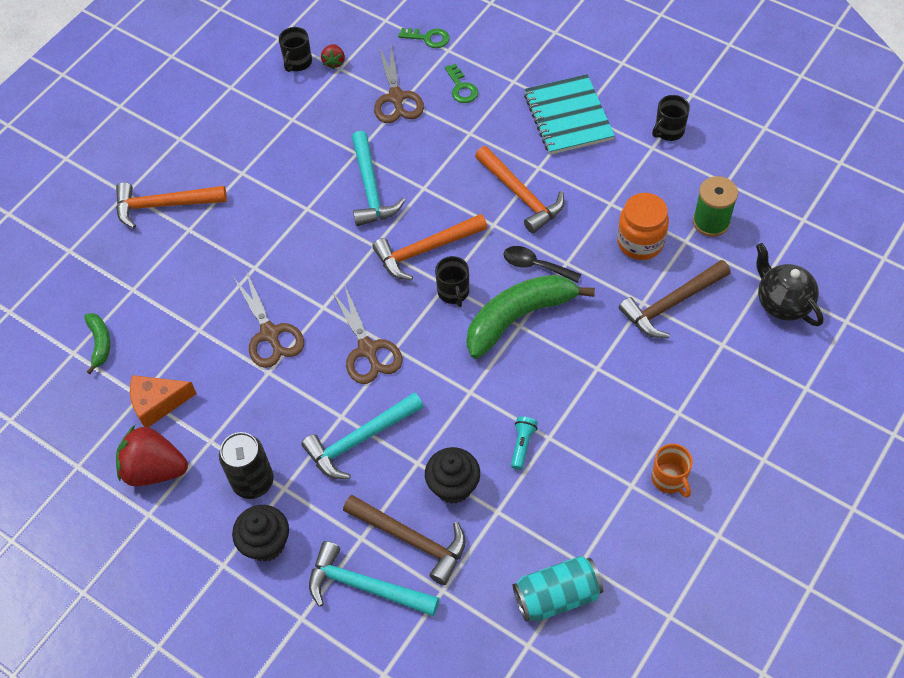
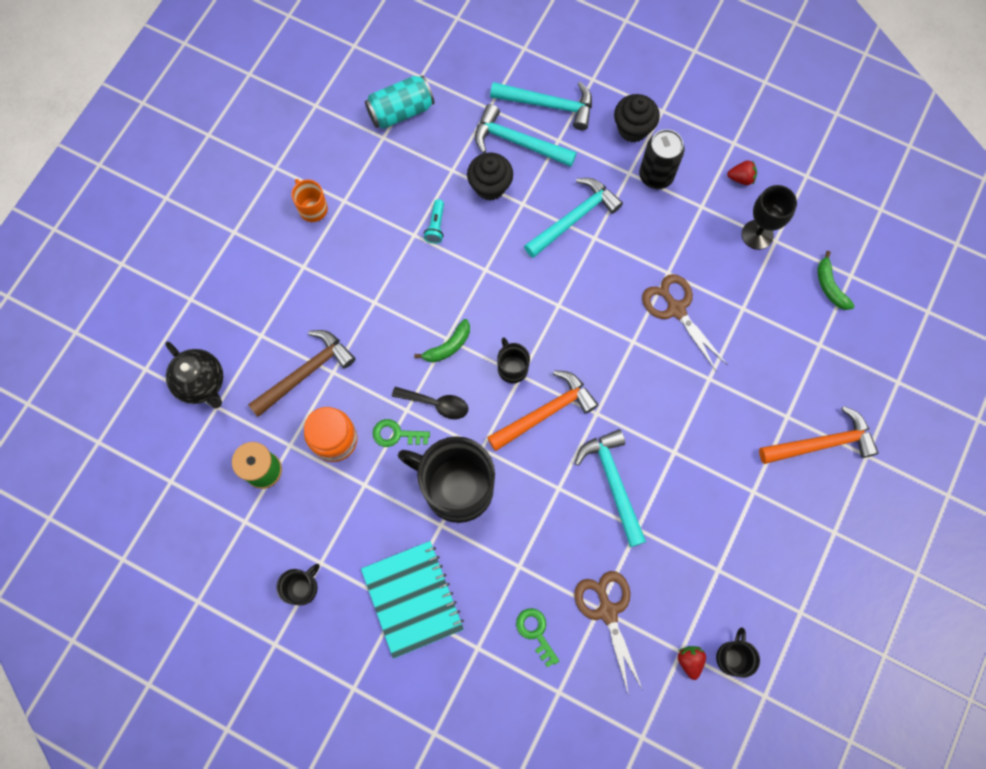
camera: 170 degrees right, 15 degrees up
red strawberry [116,425,188,486] -> red strawberry [727,160,757,185], size x0.49
orange cheese [130,375,197,427] -> black goblet [742,185,797,250]
brown scissors [331,284,402,384] -> none
brown hammer [343,495,466,585] -> turquoise hammer [475,104,577,167]
green key [398,28,450,48] -> green key moved to [373,419,430,447]
green banana [467,275,595,359] -> green banana [414,319,470,363], size x0.49
orange hammer [475,146,564,234] -> black mug [398,436,495,523]

